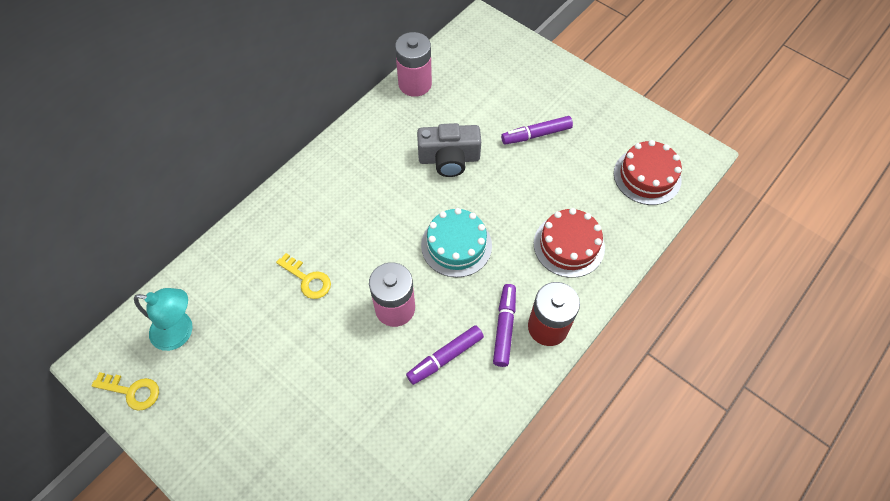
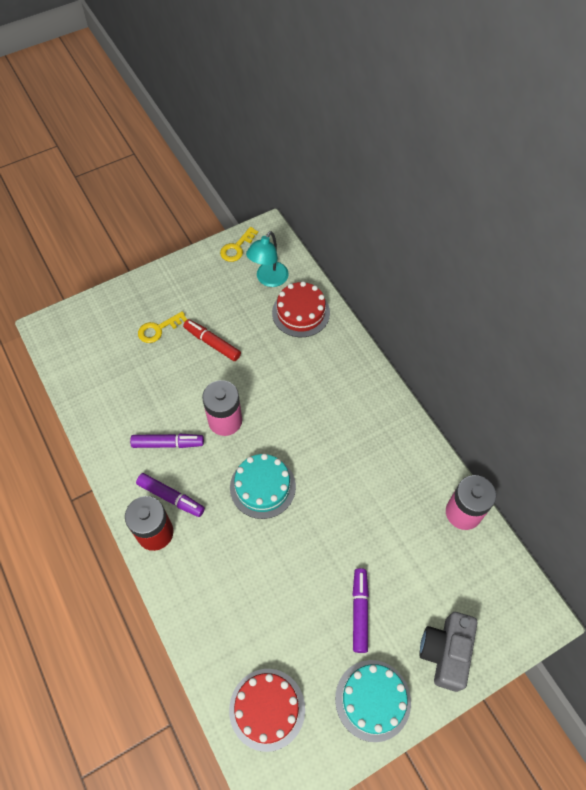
camera: 110 degrees right, 0 degrees up
yellow key [276,253,331,299] -> yellow key moved to [138,311,187,343]
purple marker [406,325,484,385] -> purple marker turned 105 degrees clockwise [130,434,204,448]
grey camera [417,123,481,177] -> grey camera moved to [419,612,477,692]
red cake [534,208,605,278] -> red cake moved to [272,281,330,337]
none -> red marker [183,319,241,361]
none -> turquoise cake [335,660,411,742]

